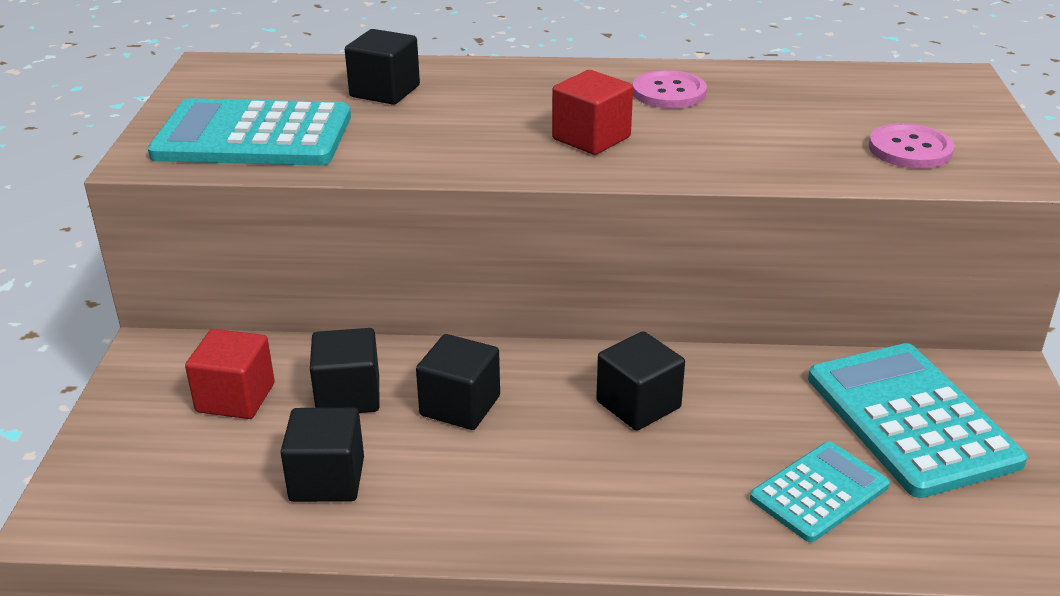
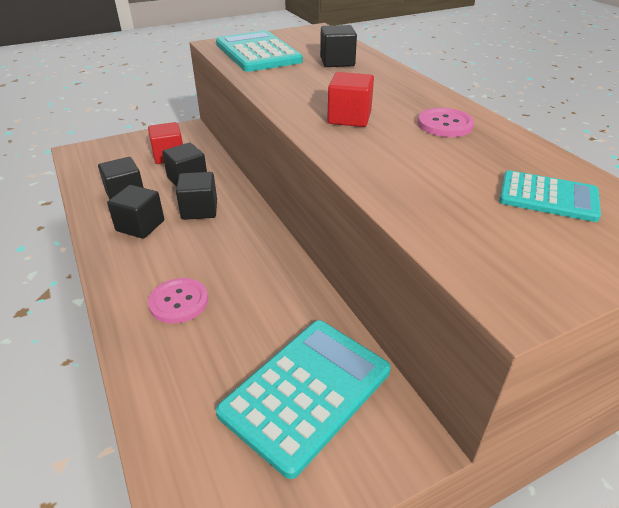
camera: 60 degrees right, 5 degrees up
black cube [596,331,685,431] -> black cube moved to [107,185,164,239]
turquoise calculator [750,441,890,542] -> turquoise calculator moved to [499,170,601,222]
pink button [869,123,954,169] -> pink button moved to [148,278,208,324]

